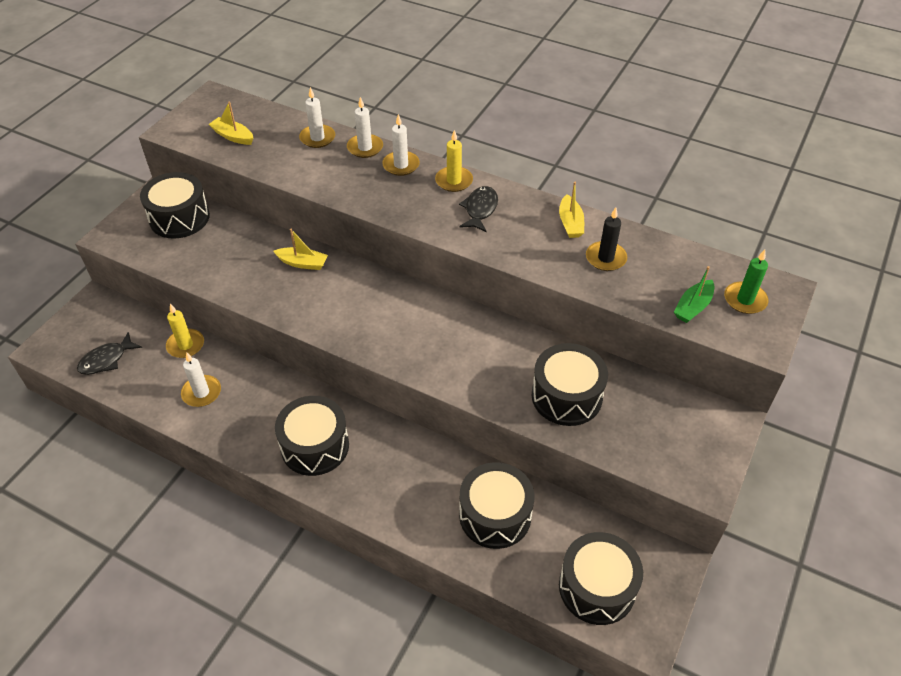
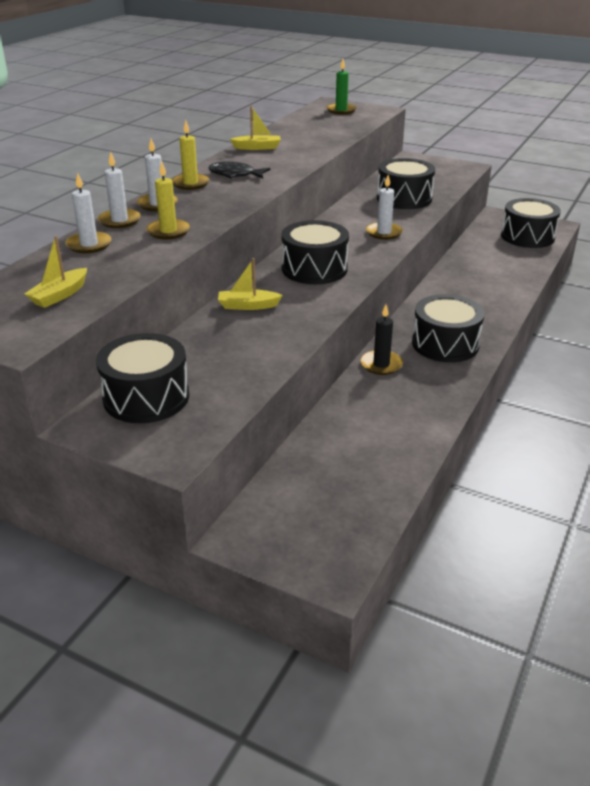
camera: 90 degrees left, 15 degrees down
black fish [77,332,142,375] -> none
yellow candle [166,304,204,358] -> yellow candle moved to [146,161,190,240]
white candle [181,352,221,407] -> white candle moved to [366,175,403,240]
yellow boat [273,229,328,270] -> yellow boat turned 105 degrees counterclockwise [218,258,283,310]
black drum [459,462,534,549] -> black drum moved to [281,220,349,284]
black candle [586,207,627,271] -> black candle moved to [361,305,403,375]
green boat [674,266,714,323] -> none

